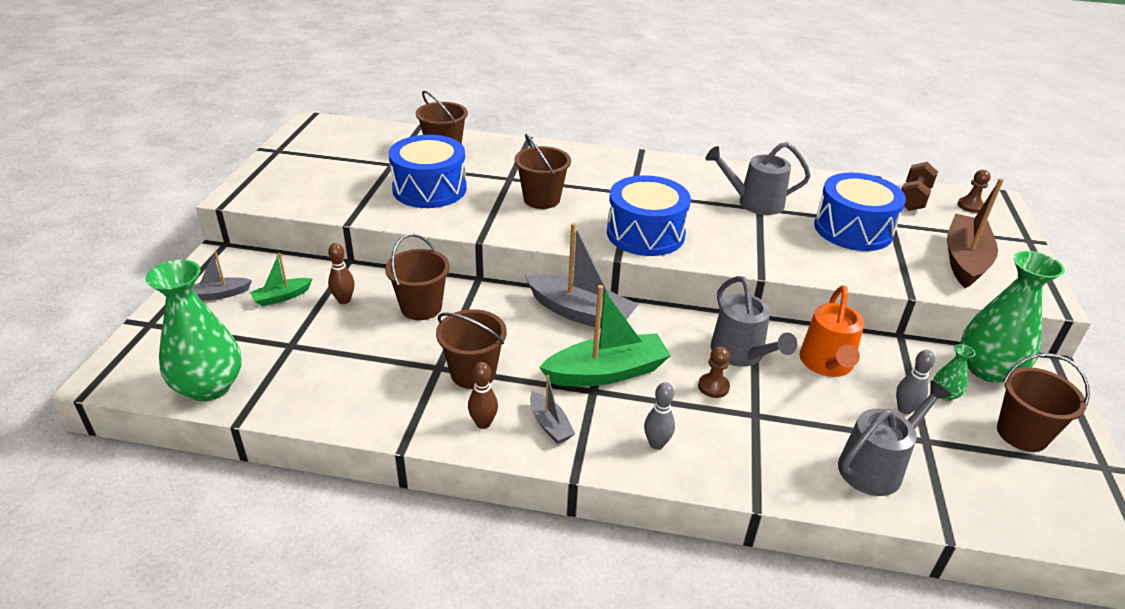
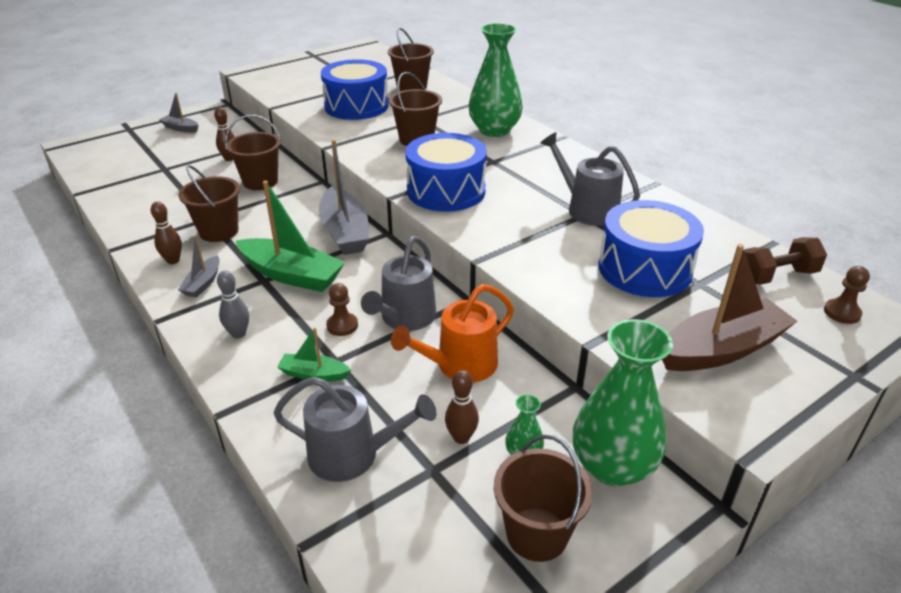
camera: 45 degrees right, 0 degrees up
green vase [145,260,242,401] -> green vase moved to [469,23,523,137]
green boat [250,253,312,306] -> green boat moved to [277,327,351,382]
grey bowling pin [896,350,935,414] -> brown bowling pin [445,370,479,444]

